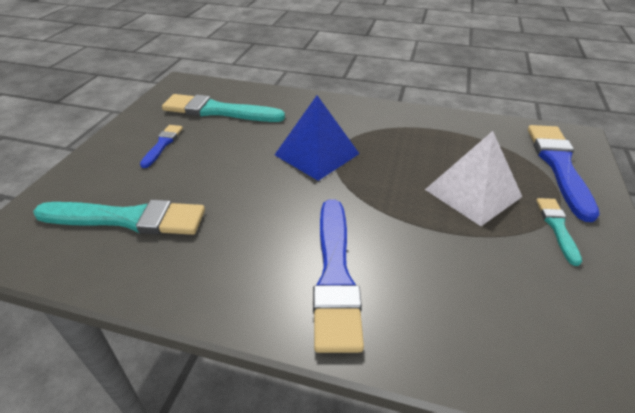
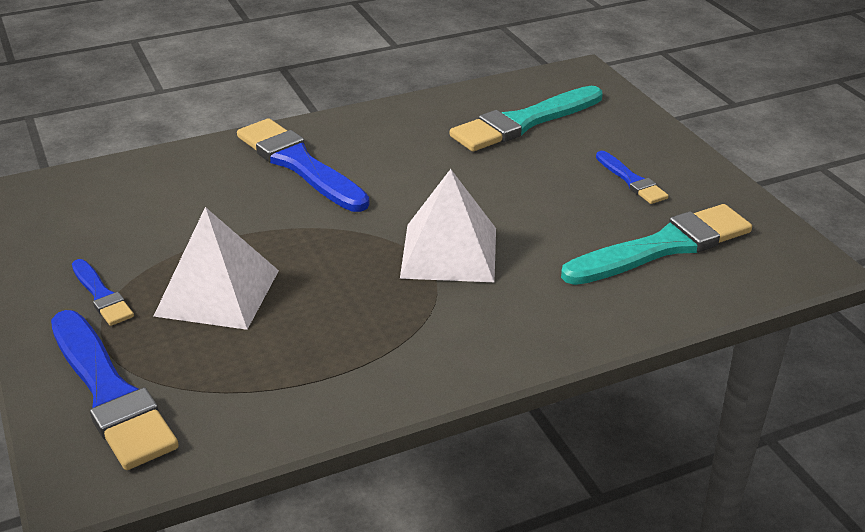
camera: 140 degrees right, 5 degrees down
blue pyramid [275,95,360,181] -> white pyramid [400,169,496,282]
turquoise brush [536,198,582,266] -> blue brush [72,259,134,326]

